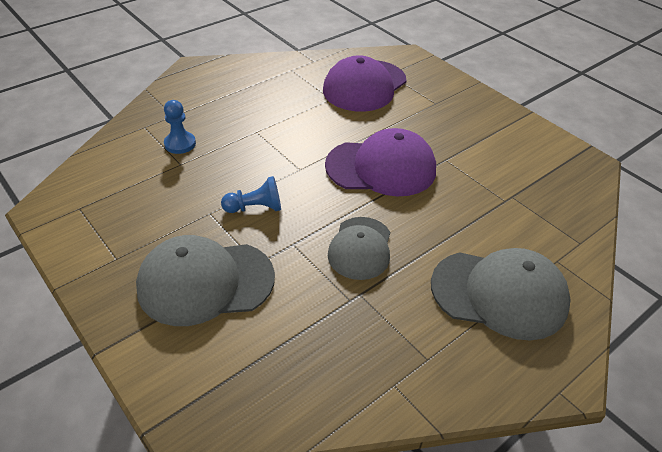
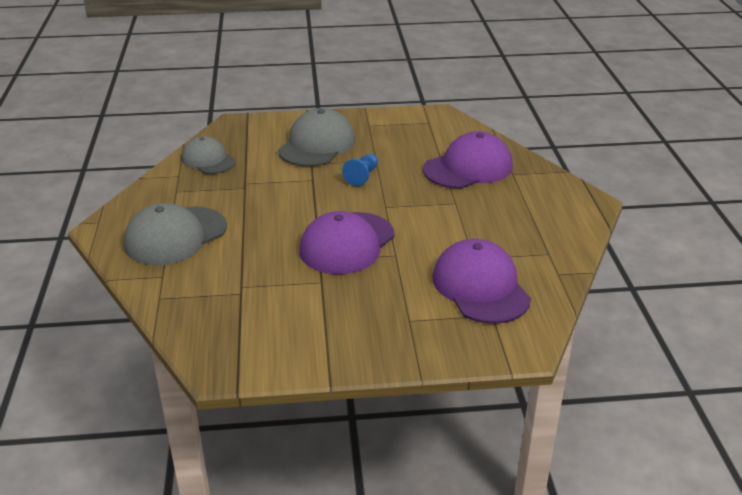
camera: 125 degrees right, 10 degrees down
blue pawn [164,100,196,154] -> purple cap [423,131,513,189]
grey cap [328,217,390,280] -> grey cap moved to [182,136,236,174]

